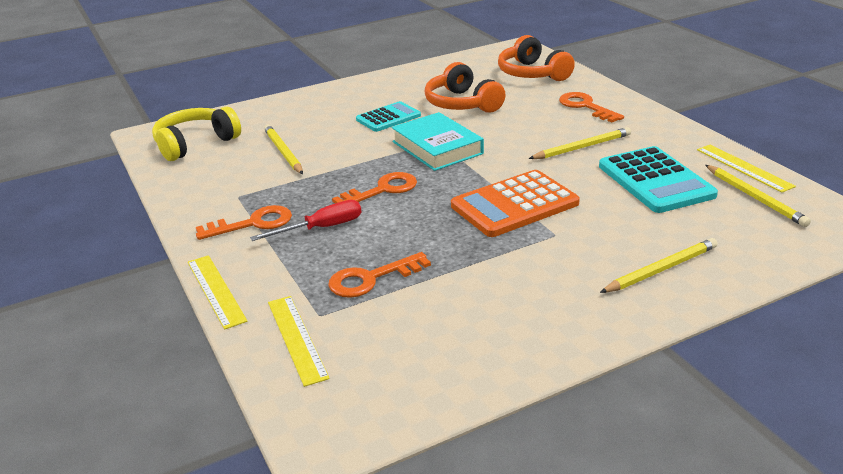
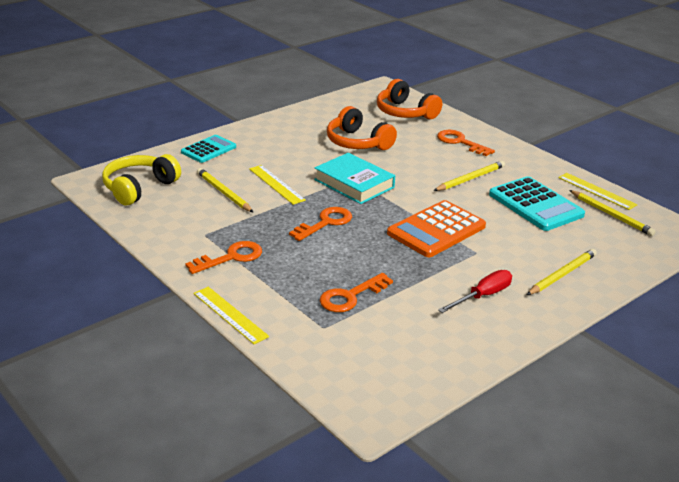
camera: 15 degrees left, 0 degrees up
red screwdriver [250,200,362,241] -> red screwdriver moved to [438,270,512,313]
yellow ruler [268,296,330,387] -> yellow ruler moved to [249,165,306,205]
turquoise calculator [356,101,421,132] -> turquoise calculator moved to [181,135,236,163]

